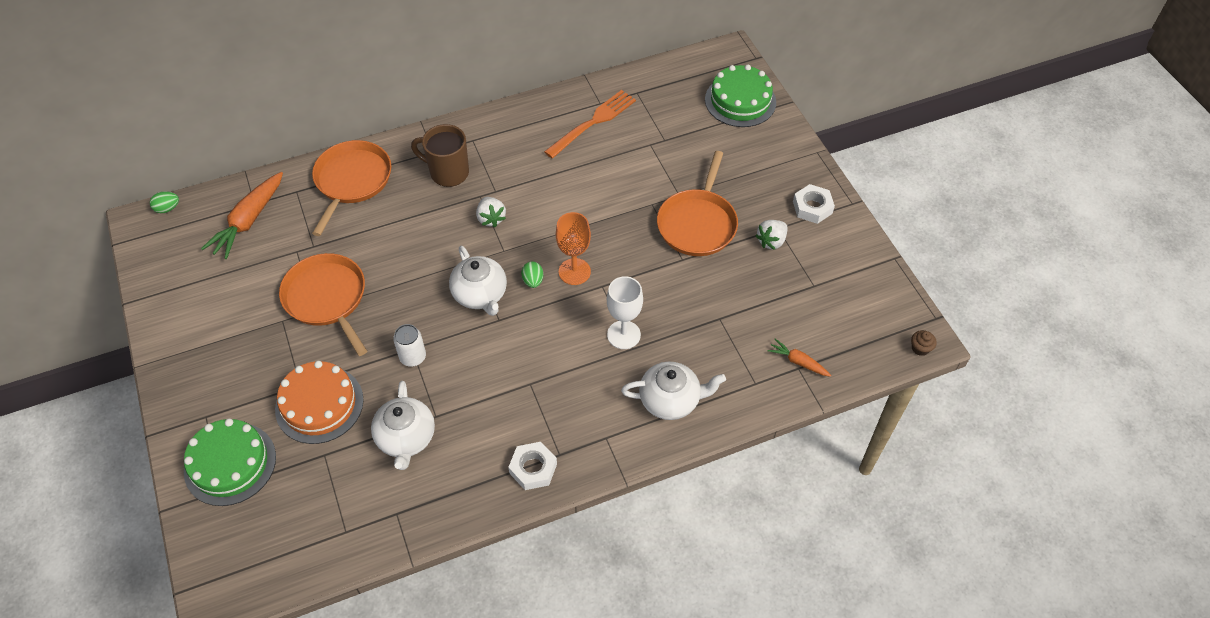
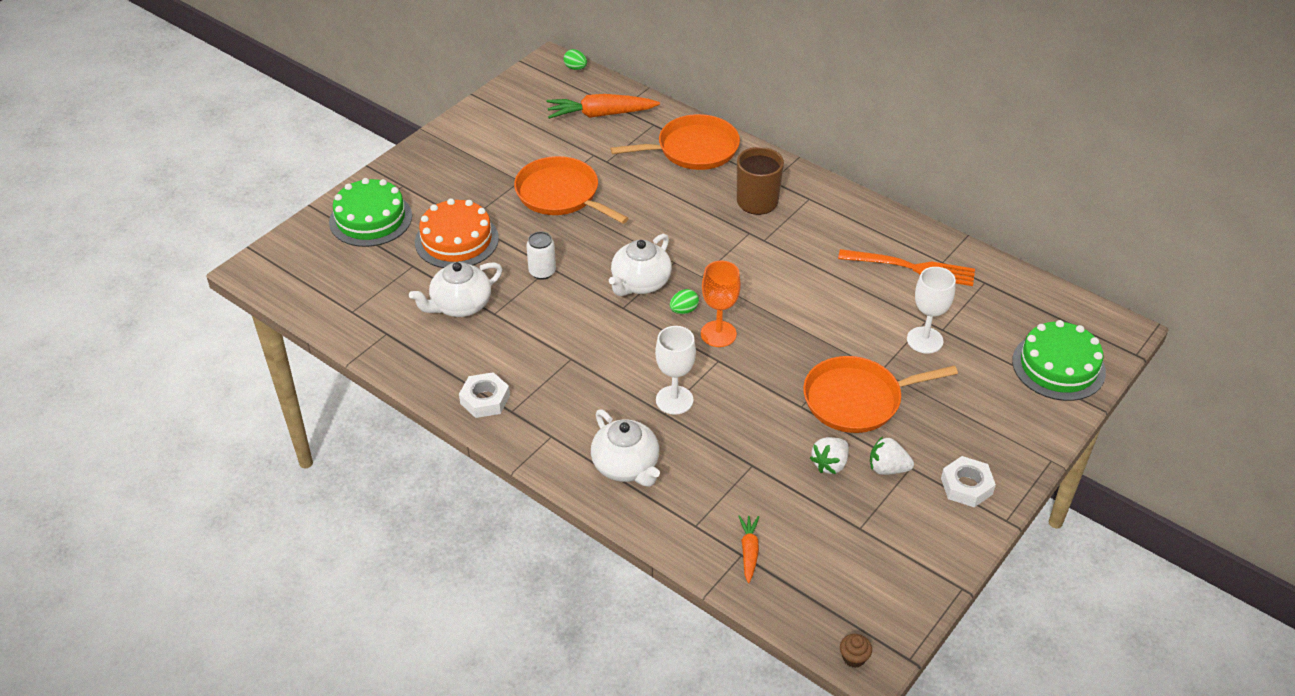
camera: 60 degrees right, 10 degrees down
orange pan [279,253,367,356] -> orange pan turned 75 degrees counterclockwise [514,156,629,224]
white strawberry [476,197,506,227] -> white strawberry moved to [810,437,849,474]
none -> white goblet [907,267,956,354]

